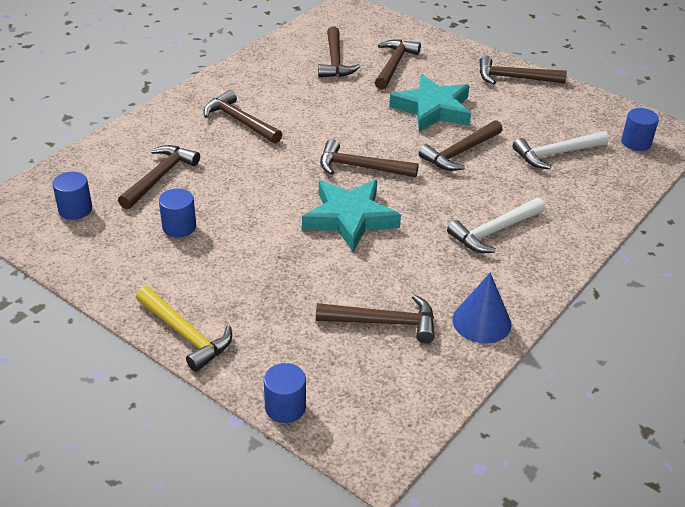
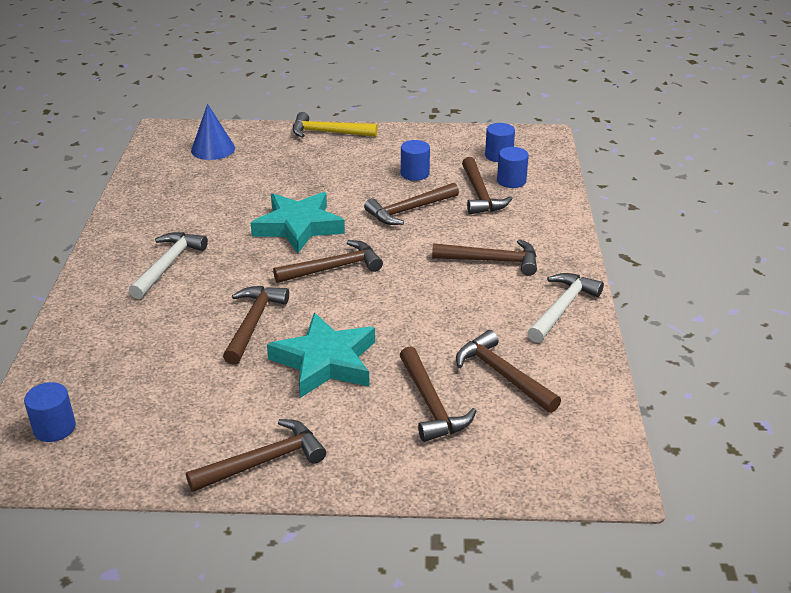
camera: 145 degrees right, 5 degrees down
blue cylinder [264,363,306,423] -> blue cylinder moved to [497,147,529,188]
brown hammer [316,295,435,343] -> brown hammer moved to [364,183,459,225]
blue cone [452,272,512,344] -> blue cone moved to [191,104,235,160]
white hammer [513,131,609,169] -> white hammer moved to [527,273,604,343]

